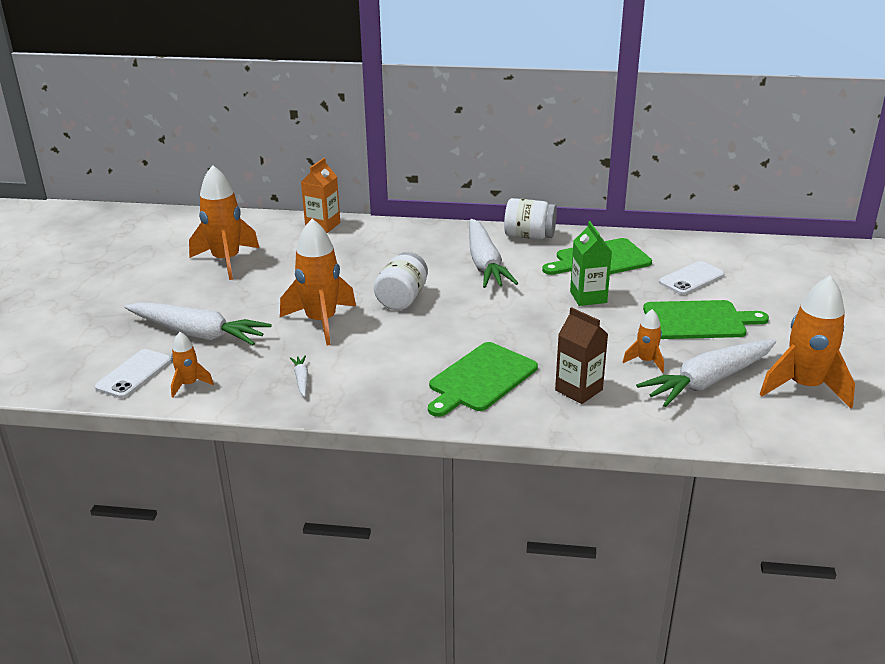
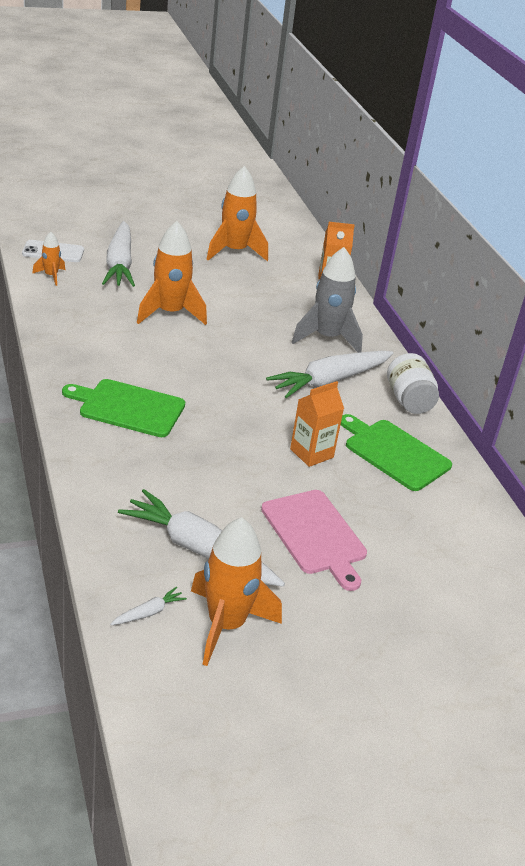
camera: 60 degrees right, 5 degrees up
white carrot [290,355,309,397] -> white carrot moved to [110,587,187,625]
white jar [374,252,428,310] -> none
brown carton [555,307,608,404] -> none
green carton [570,221,612,306] -> orange carton [290,381,344,467]
orange rocket [623,309,664,373] -> none
green cutting board [643,300,769,339] -> pink cutting board [261,490,367,591]
white phone [659,261,725,295] -> none
none -> grey rocket [292,247,363,353]

